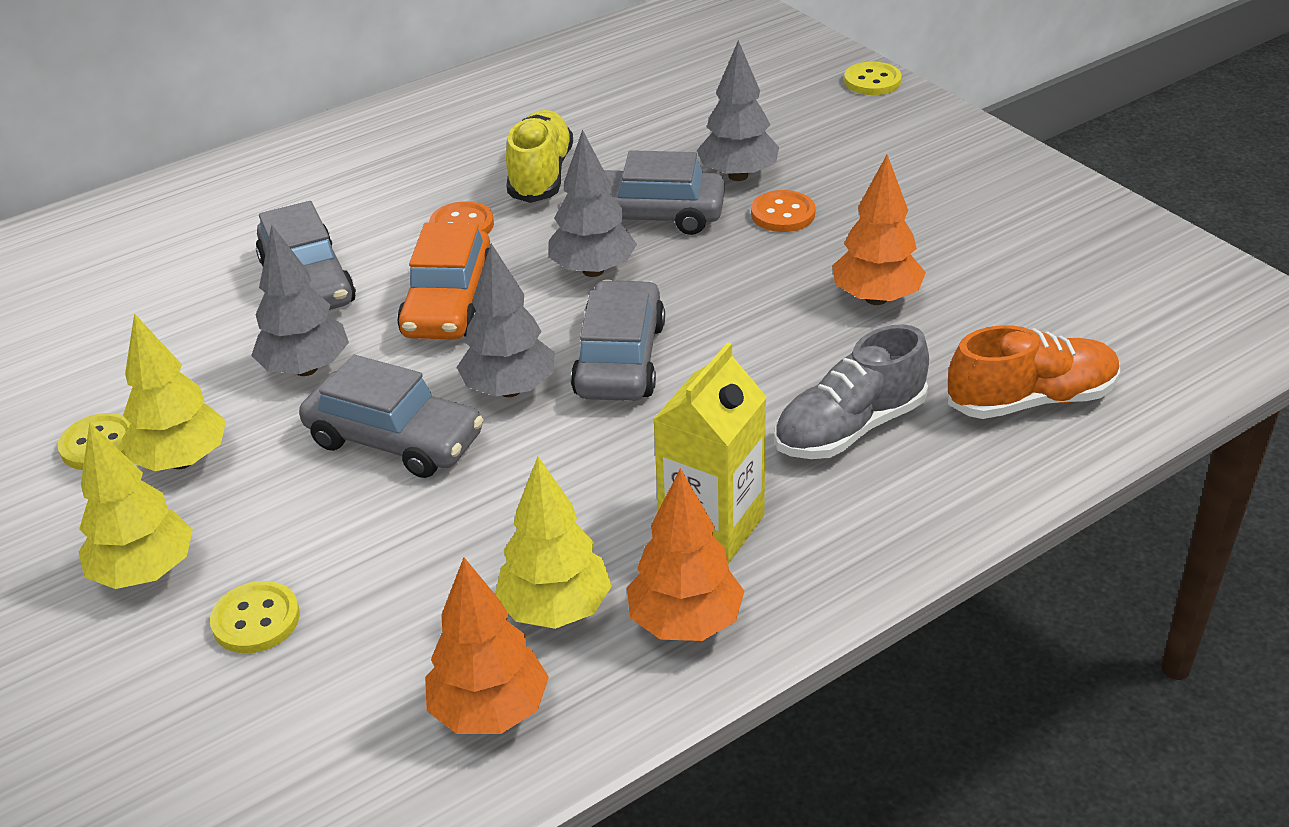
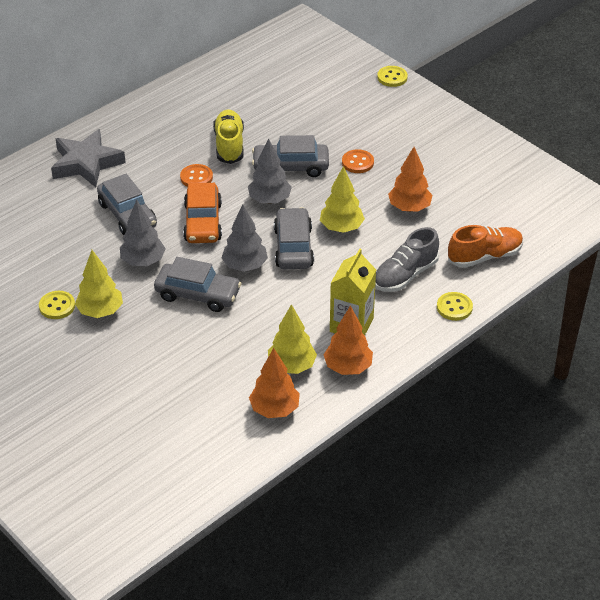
camera: 10 degrees left, 5 degrees up
yellow tree [79,422,193,589] -> yellow tree moved to [320,166,365,233]
yellow button [210,581,300,653] -> yellow button moved to [437,292,473,321]
grey tree [697,40,779,181] -> none
none -> grey star [51,129,126,187]

